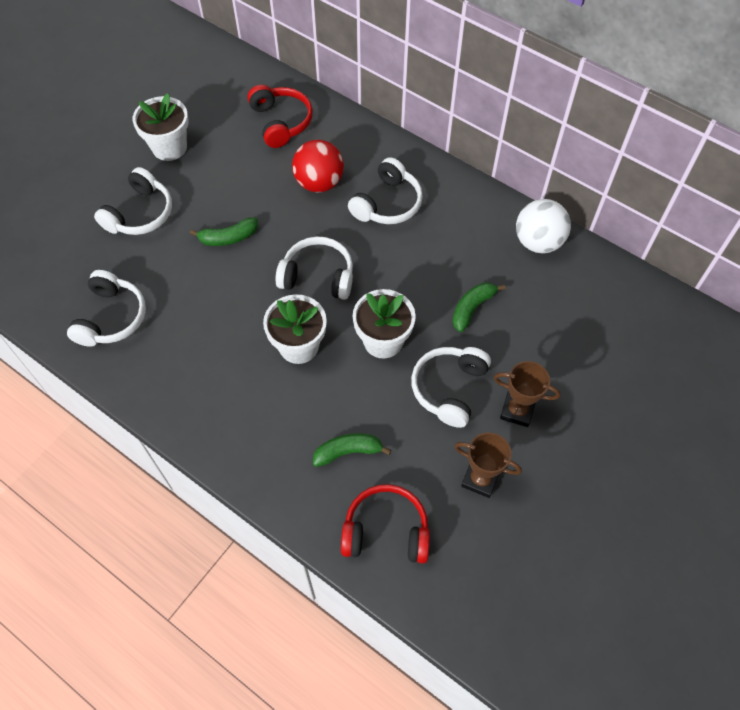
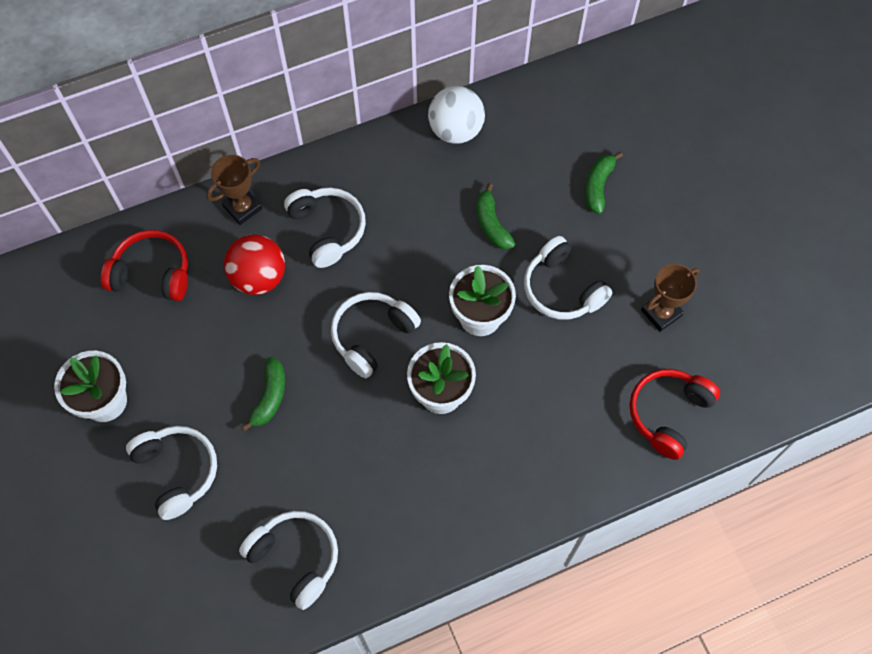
camera: 60 degrees left, 5 degrees up
green banana [313,433,391,467] -> green banana moved to [585,152,623,214]
brown trophy [494,361,561,427] -> brown trophy moved to [206,155,262,225]

